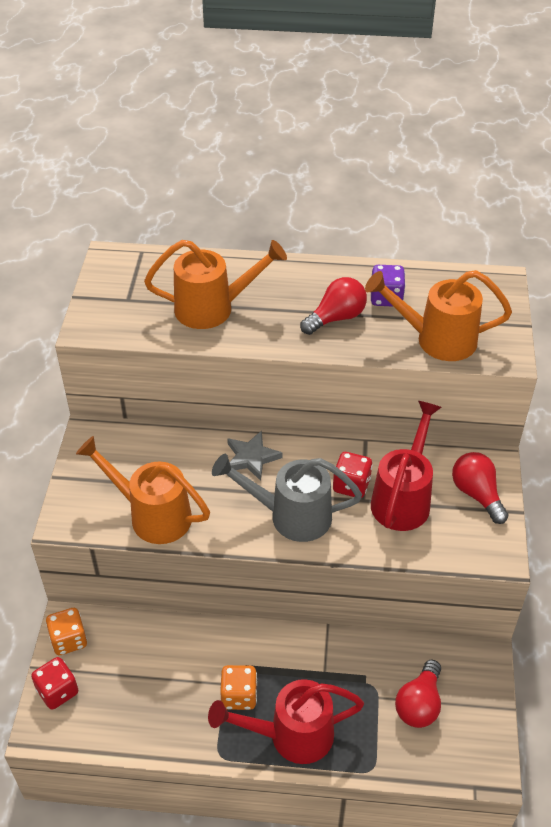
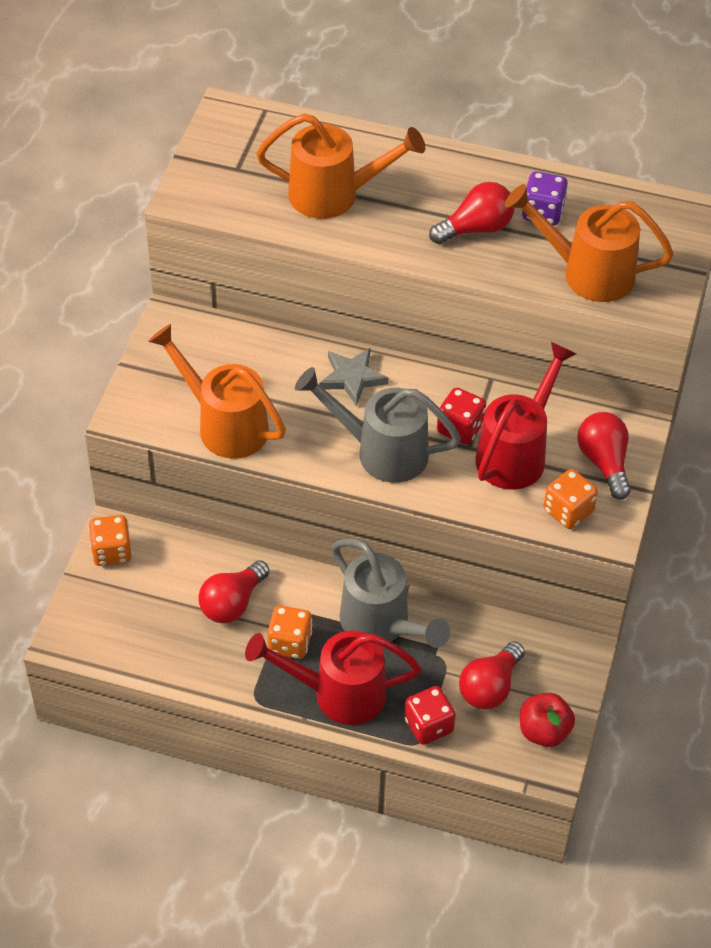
camera: 10 degrees right, 5 degrees up
red dice [31,657,78,710] -> red dice moved to [404,686,456,745]
none -> red light bulb [198,560,270,623]
none -> grey watering can [331,538,450,648]
none -> red apple [520,693,575,747]
none -> orange dice [544,469,598,529]

